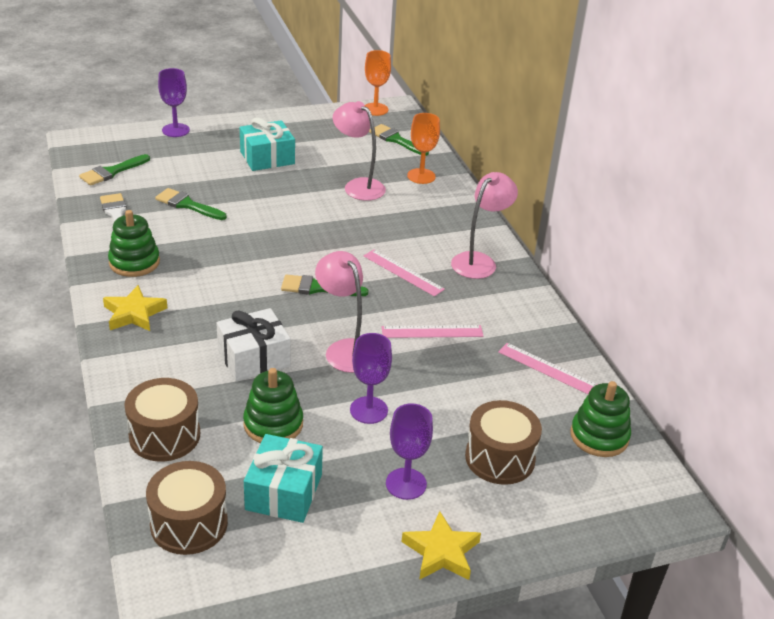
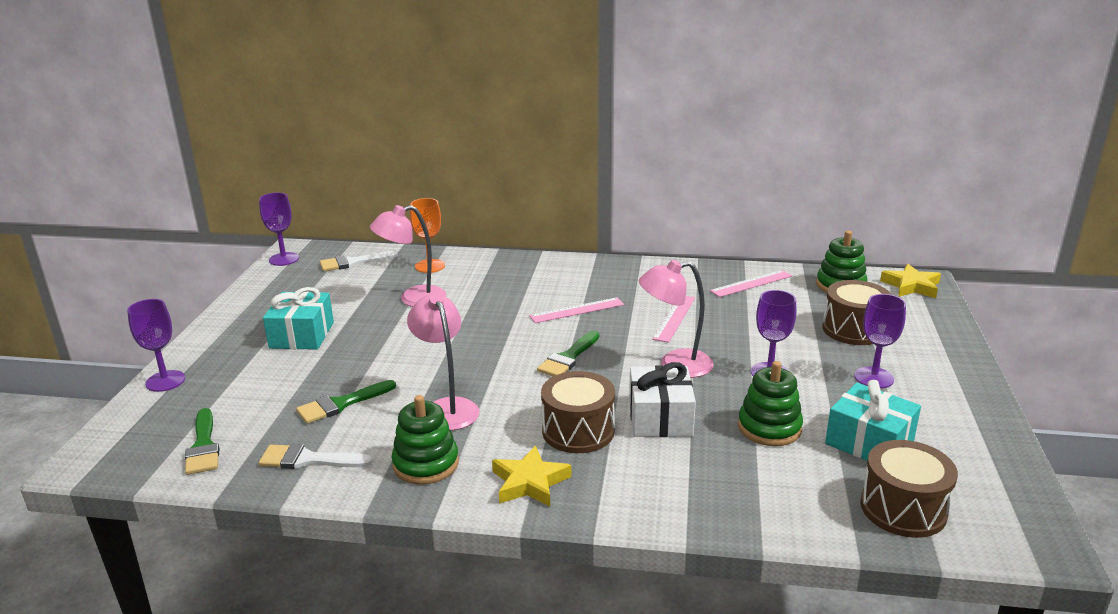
camera: 60 degrees left, 10 degrees down
brown drum [125,378,200,462] -> brown drum moved to [541,371,615,453]
orange goblet [365,50,391,116] -> purple goblet [259,193,299,266]
green brush [369,124,429,156] -> white brush [320,251,398,271]
yellow star [402,511,481,580] -> yellow star moved to [880,264,941,298]
pink lamp [451,172,518,279] -> pink lamp moved to [407,294,479,431]

